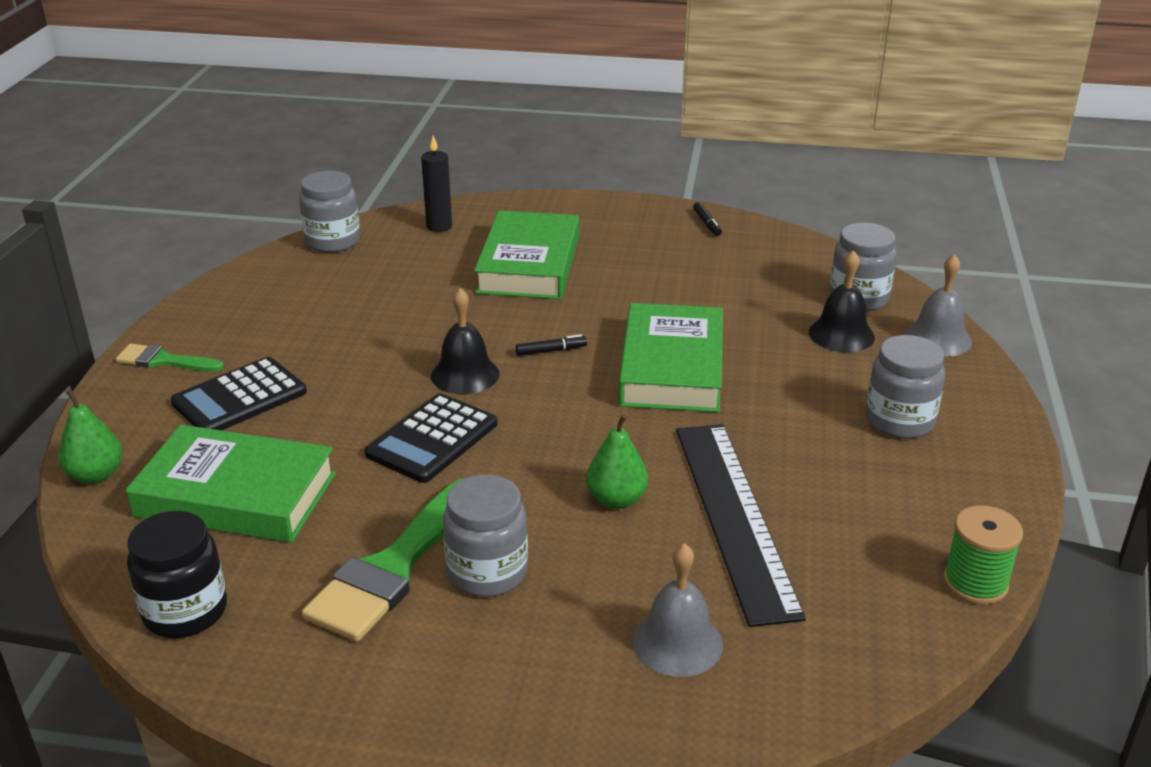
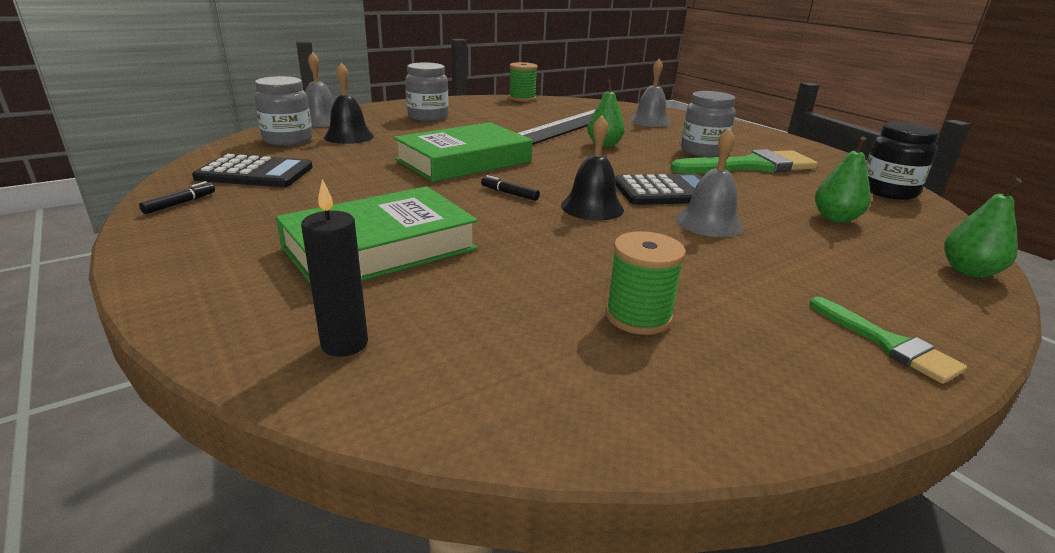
camera: 135 degrees left, 5 degrees down
green book [126,425,336,543] -> green pear [815,137,871,223]
black calculator [171,357,307,430] -> black calculator moved to [192,154,313,187]
grey jar [299,171,360,253] -> none
none -> green spool [605,231,686,335]
none -> grey bell [676,128,743,237]

